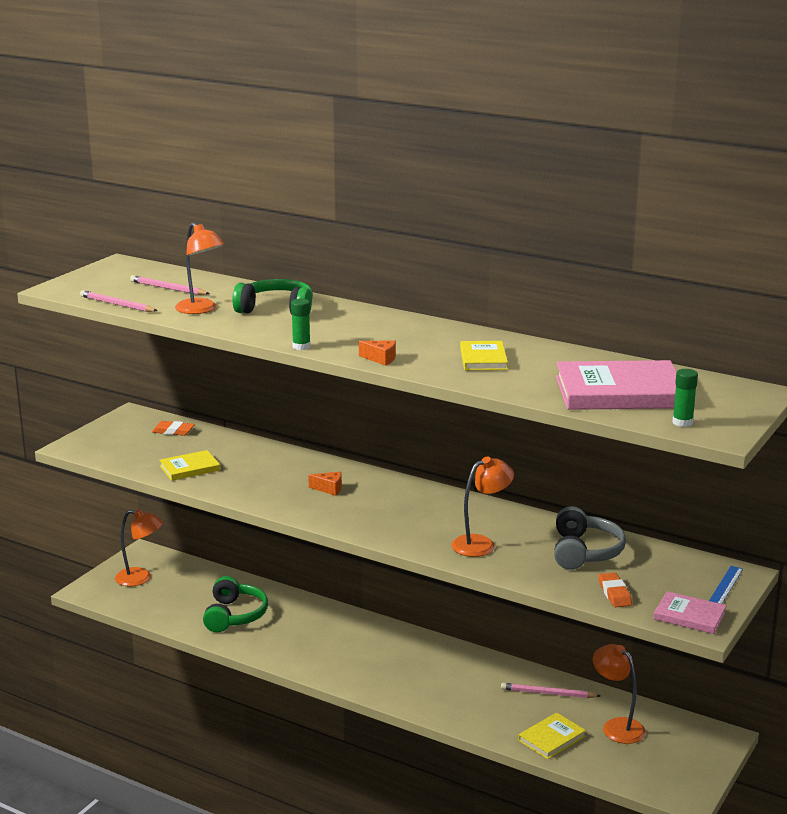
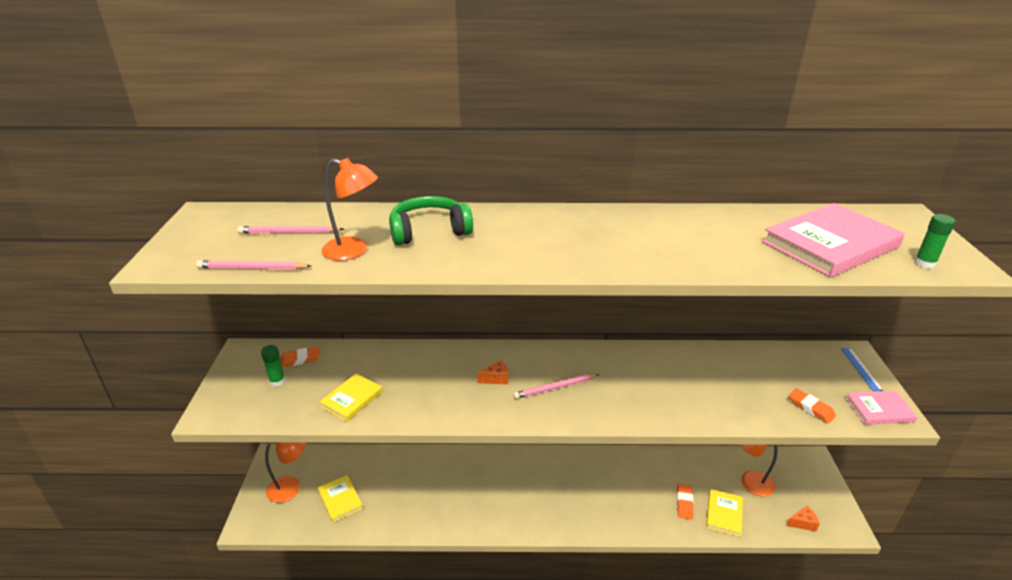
camera: 30 degrees left, 10 degrees up
green headphones [203,576,268,632] -> none
green glue stick [291,298,311,350] -> green glue stick moved to [261,345,285,387]
orange cheese [359,341,396,366] -> orange cheese moved to [786,506,820,531]
orange lamp [451,457,514,557] -> none
yellow book [460,341,508,370] -> yellow book moved to [318,475,363,522]
pink pencil [501,683,600,698] -> pink pencil moved to [513,374,599,399]
grey headphones [554,506,626,570] -> none
none -> orange eraser [677,484,694,519]

